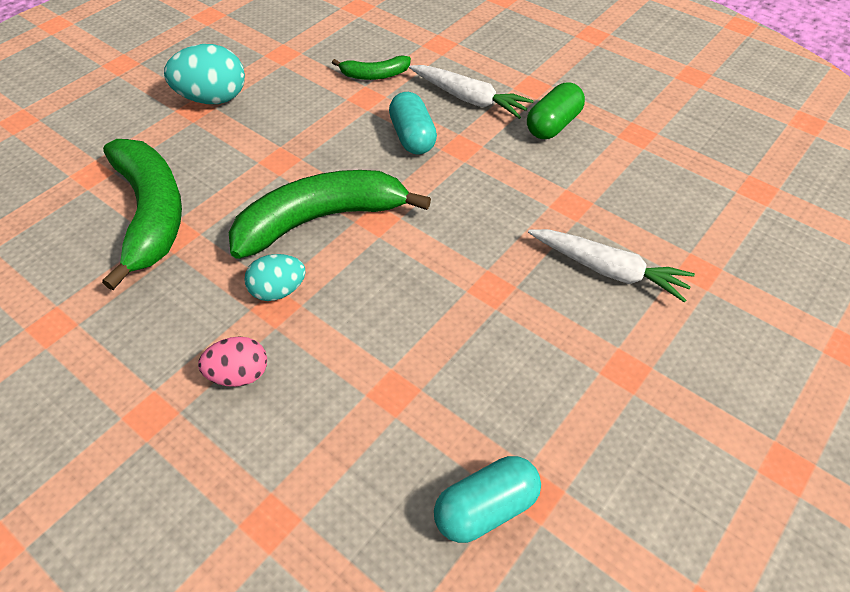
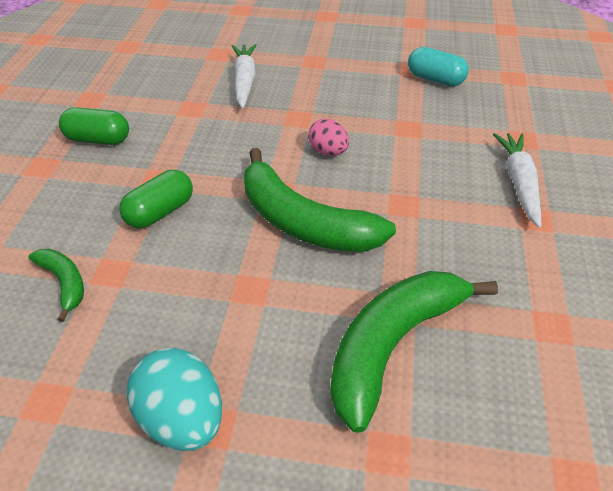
camera: 120 degrees left, 5 degrees down
pink egg [198,336,267,387] -> pink egg moved to [308,119,349,156]
turquoise egg [244,254,306,301] -> none
turquoise capsule [389,92,437,155] -> green capsule [119,170,193,228]
white carrot [409,65,534,119] -> white carrot moved to [493,133,541,228]

